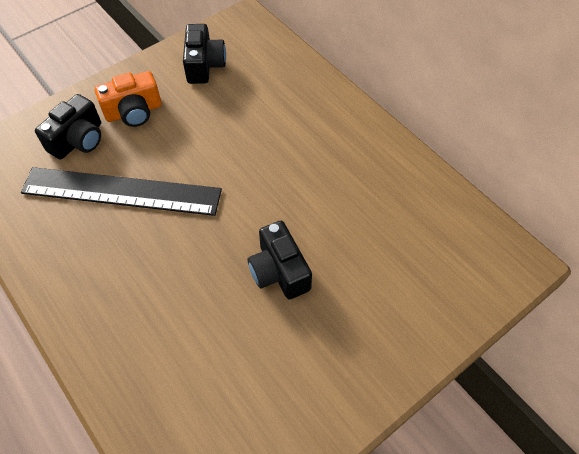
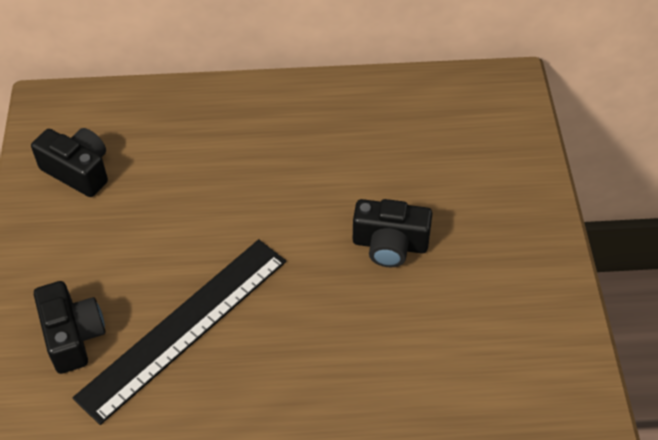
camera: 55 degrees left, 5 degrees down
orange camera [95,71,162,127] -> none

